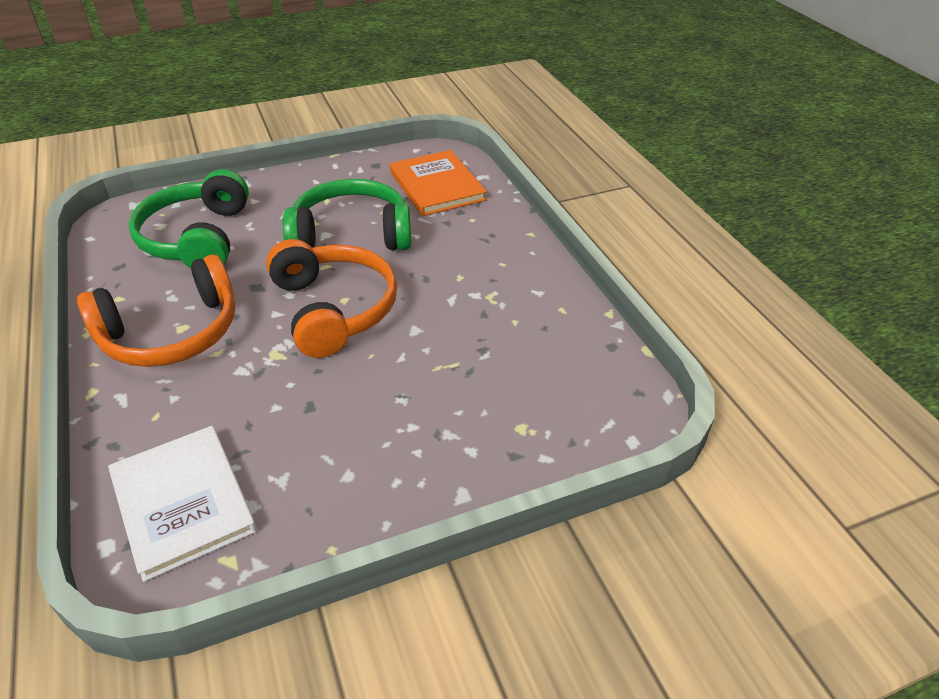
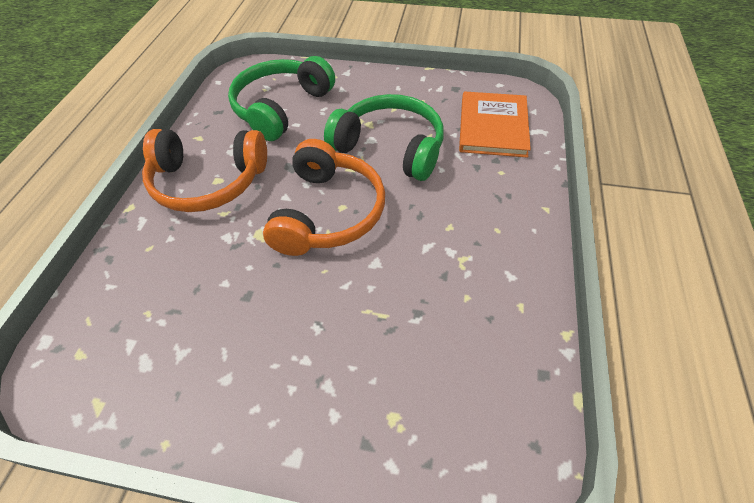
camera: 35 degrees right, 10 degrees up
white book [108,426,257,582] -> none

